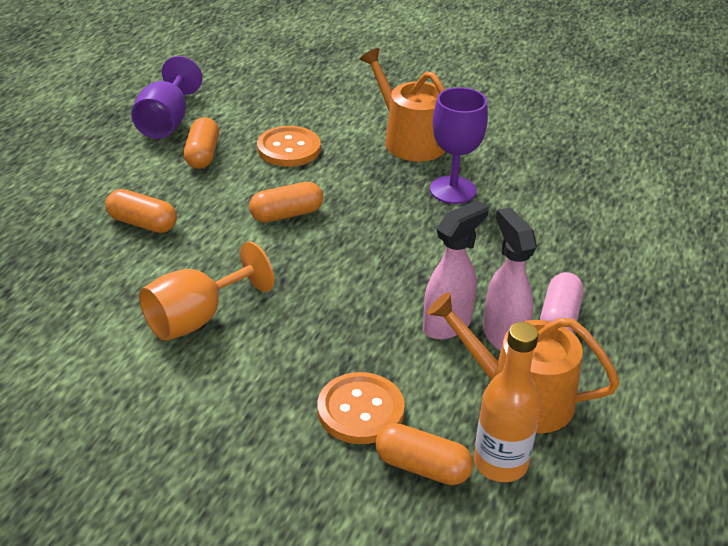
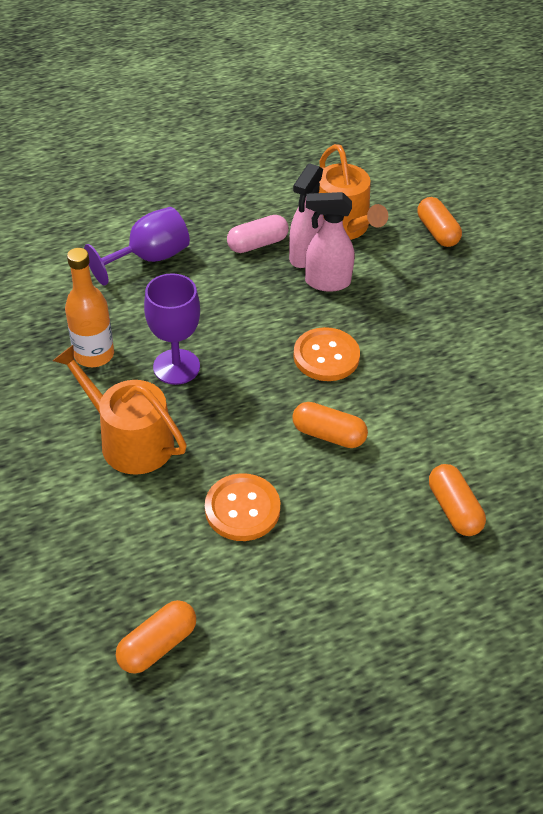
camera: 135 degrees left, 10 degrees up
purple goblet [131,56,202,139] -> purple goblet moved to [84,207,190,285]
orange goblet [139,241,274,341] -> none
orange capsule [184,117,219,169] -> orange capsule moved to [116,600,196,674]
orange button [318,372,405,444] -> orange button moved to [293,327,360,381]
orange watering can [360,48,445,161] -> orange watering can turned 120 degrees clockwise [53,345,187,475]
orange bottle [474,322,541,482] -> orange bottle moved to [65,248,114,367]

